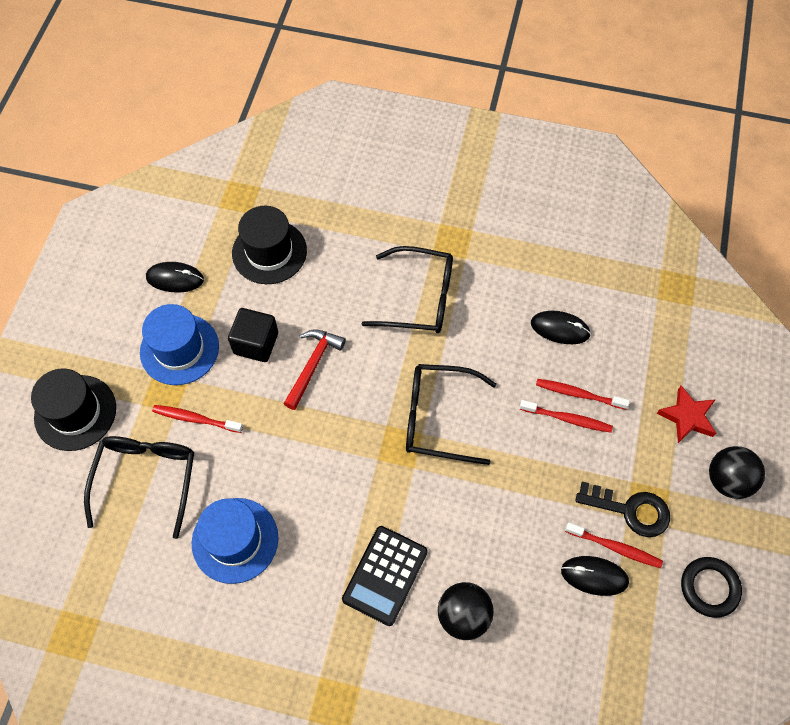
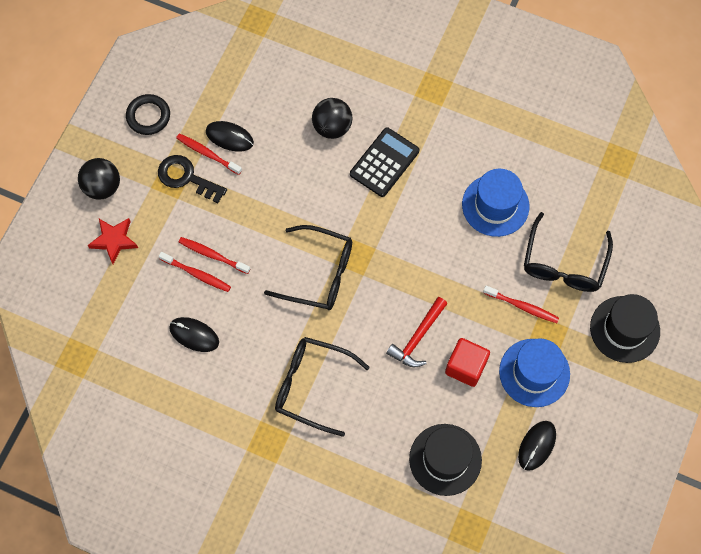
camera: 170 degrees left, 5 degrees up
black mouse [146,262,204,293] -> black mouse turned 75 degrees counterclockwise [518,421,556,471]
black cube [228,308,278,362] -> red cube [445,338,490,387]

